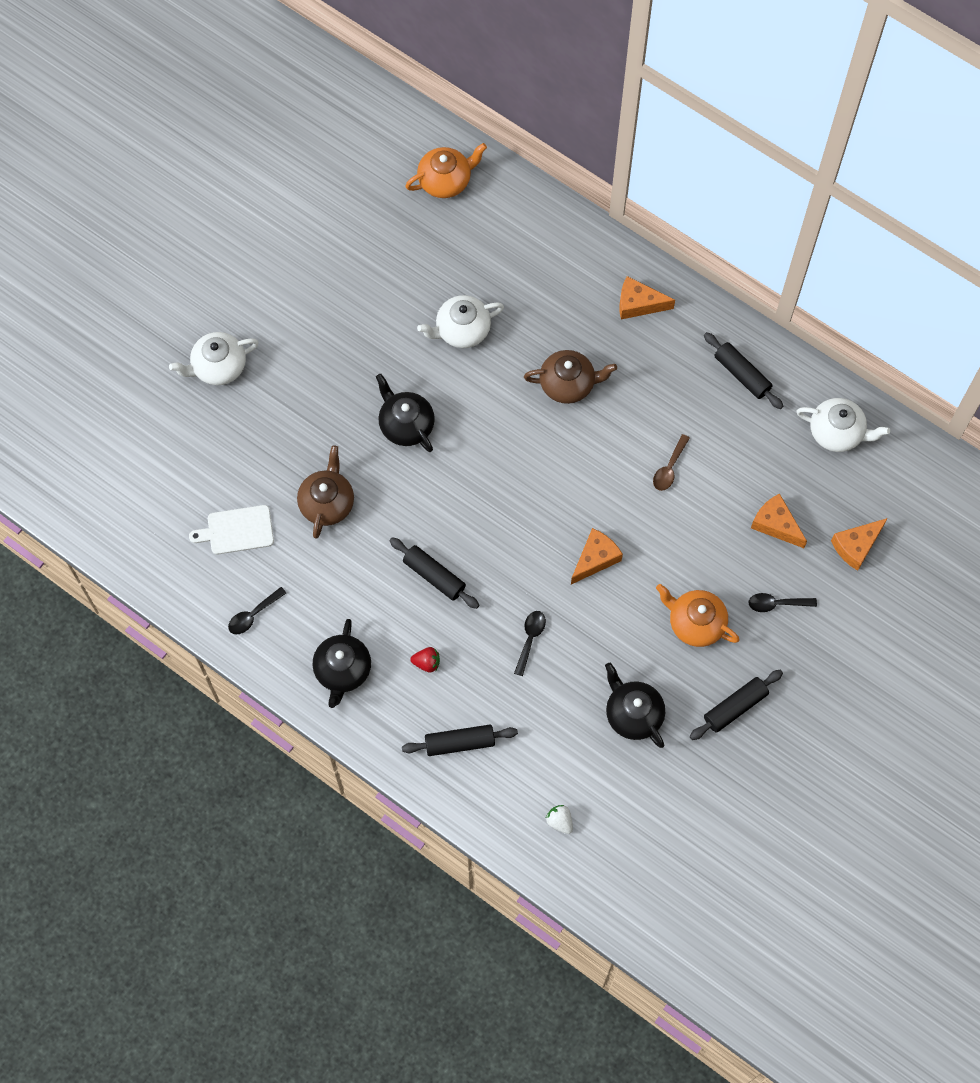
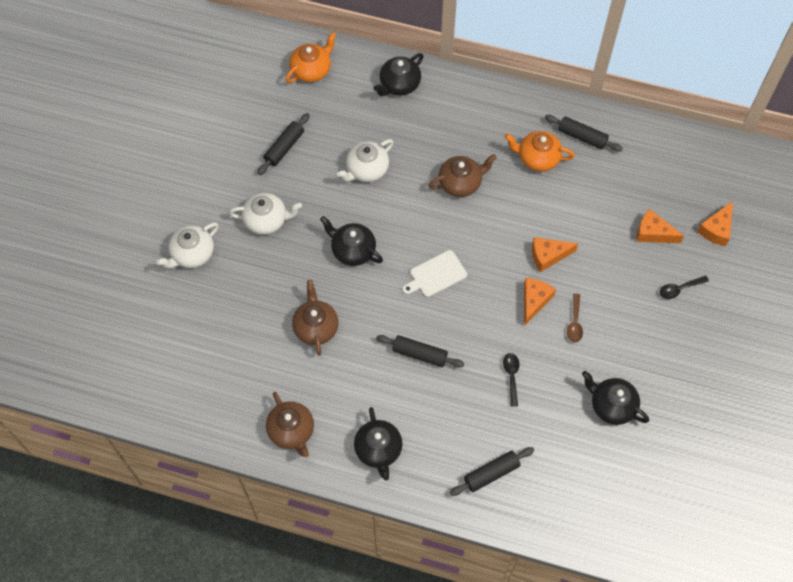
camera: 20 degrees left, 5 degrees down
white cutting board [189,505,274,555] -> white cutting board moved to [402,250,467,297]
black spoon [228,587,286,634] -> brown teapot [266,392,314,457]
red strawberry [410,647,440,673] -> none
white strawberry [546,805,573,834] -> none
orange cheese [619,276,675,320] -> orange cheese moved to [532,237,578,272]
brown spoon [653,434,690,491] -> brown spoon moved to [567,294,583,343]
orange teapot [656,584,739,647] -> orange teapot moved to [505,131,575,171]
black rolling pin [690,670,783,740] -> black rolling pin moved to [258,113,310,175]
white teapot [796,398,890,452] -> white teapot moved to [229,193,302,235]
none -> black teapot [373,53,424,96]

